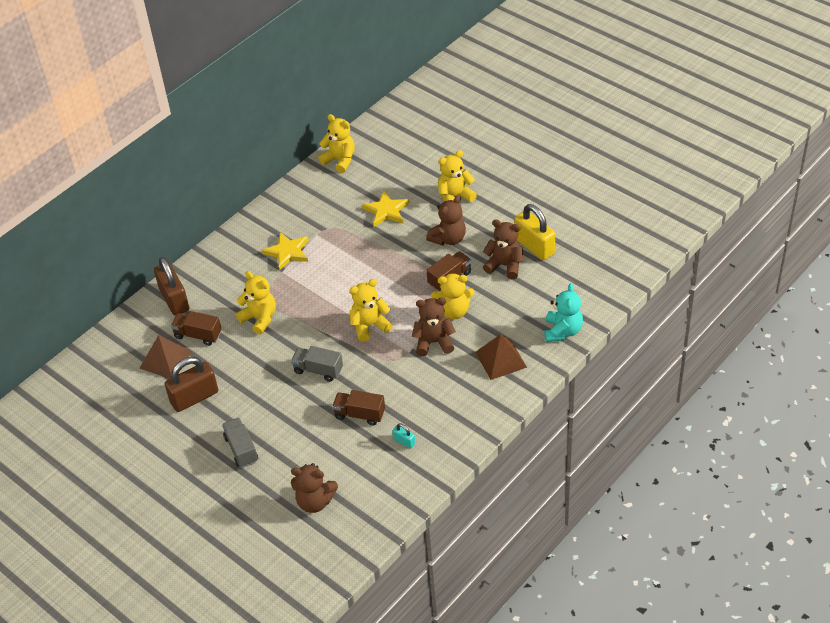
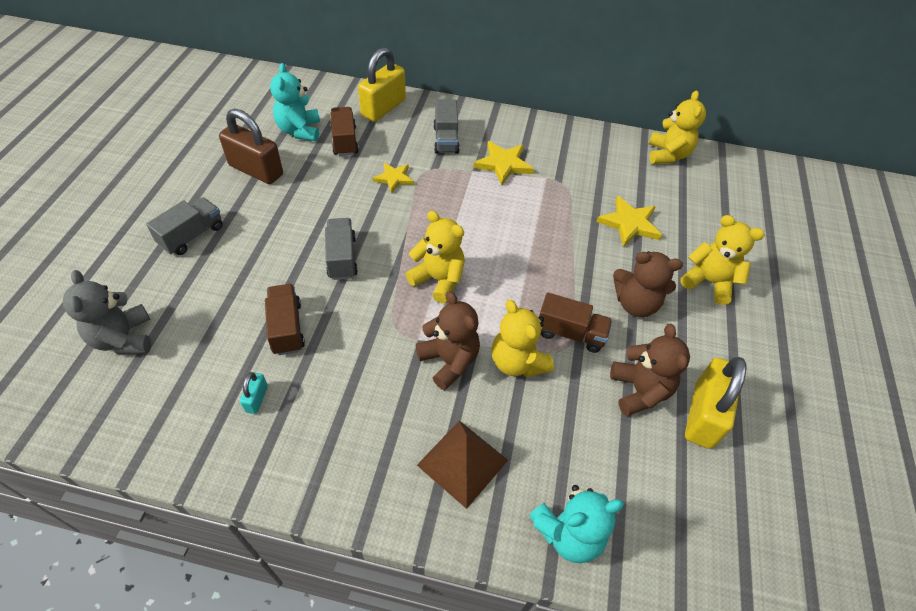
camera: 55 degrees right, 5 degrees up
brown pyramid [140,335,192,379] -> turquoise teddy bear [270,63,320,141]
brown padlock [154,257,189,316] -> yellow padlock [358,47,406,122]
yellow teddy bear [236,271,276,335] -> yellow star [373,163,414,193]
brown teddy bear [291,463,338,513] -> grey teddy bear [63,270,151,354]
none -> grey truck [433,99,460,154]

